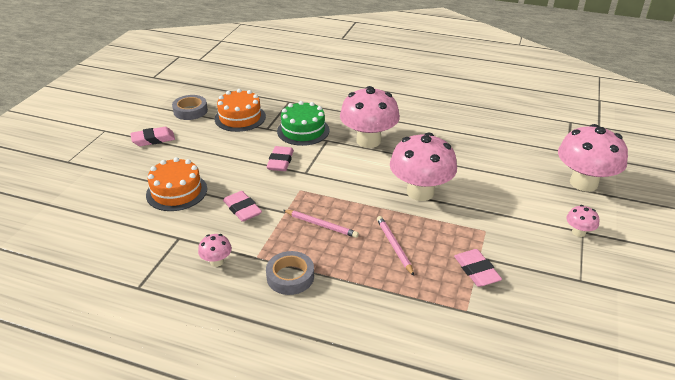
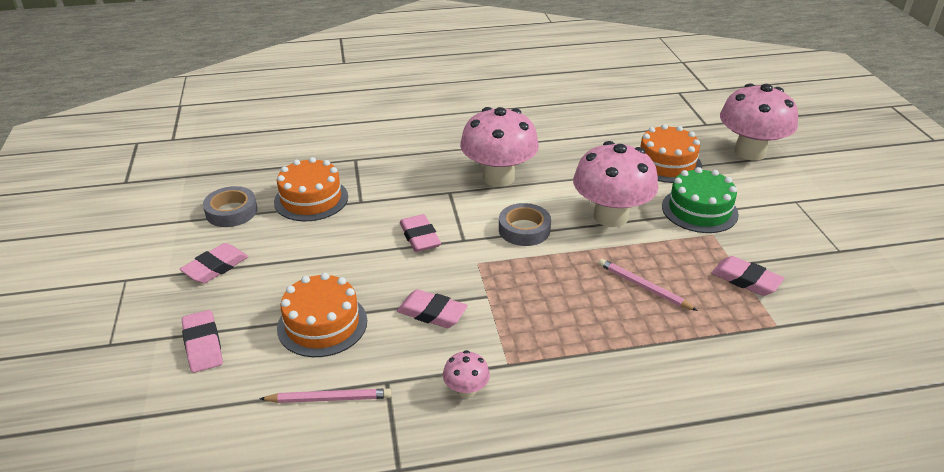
camera: 30 degrees left, 0 degrees up
grey tape [266,251,314,295] -> grey tape moved to [499,203,551,246]
green cake [277,101,330,146] -> green cake moved to [662,167,739,233]
pink pencil [283,210,359,238] -> pink pencil moved to [259,389,392,403]
pink mushroom [566,205,600,237] -> none
none -> pink eraser [182,310,223,373]
none -> orange cake [640,124,702,183]

